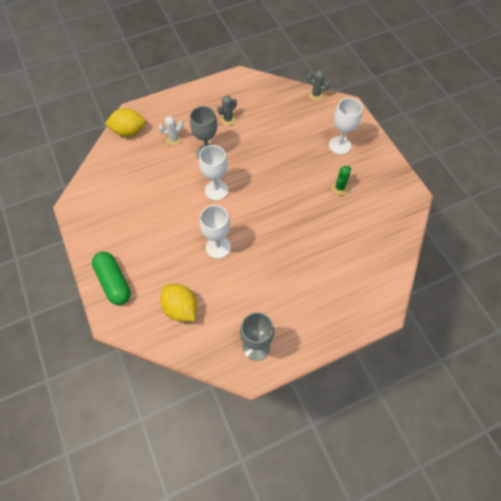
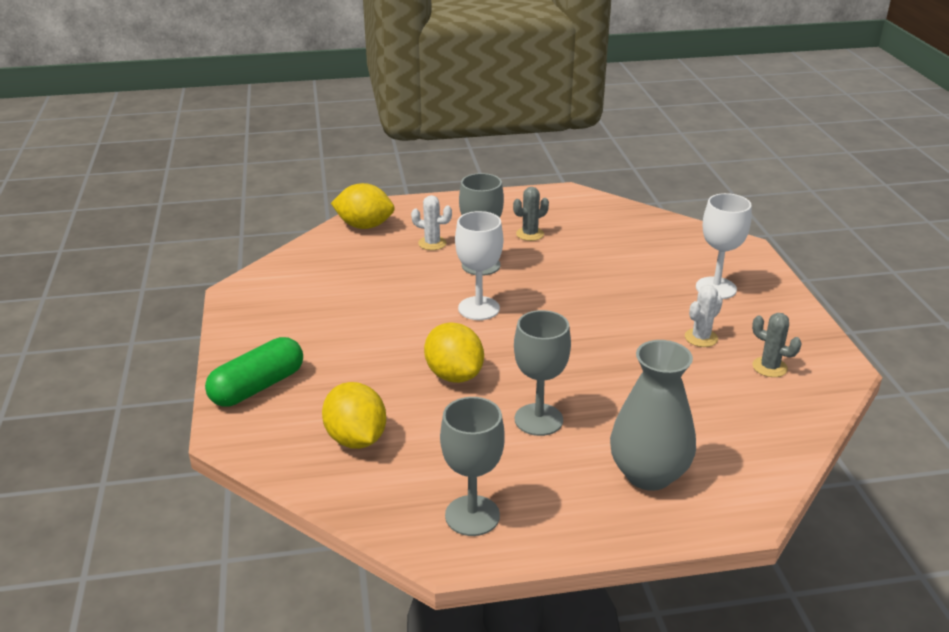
camera: 15 degrees right, 30 degrees down
green capsule [92,252,131,305] -> green capsule turned 60 degrees clockwise [205,337,303,407]
white goblet [200,205,231,259] -> yellow lemon [424,322,484,383]
grey cactus [307,70,330,101] -> grey cactus moved to [752,313,802,377]
green cactus [331,166,351,195] -> white cactus [685,285,723,347]
none -> grey goblet [514,310,571,436]
none -> grey vase [610,340,696,491]

